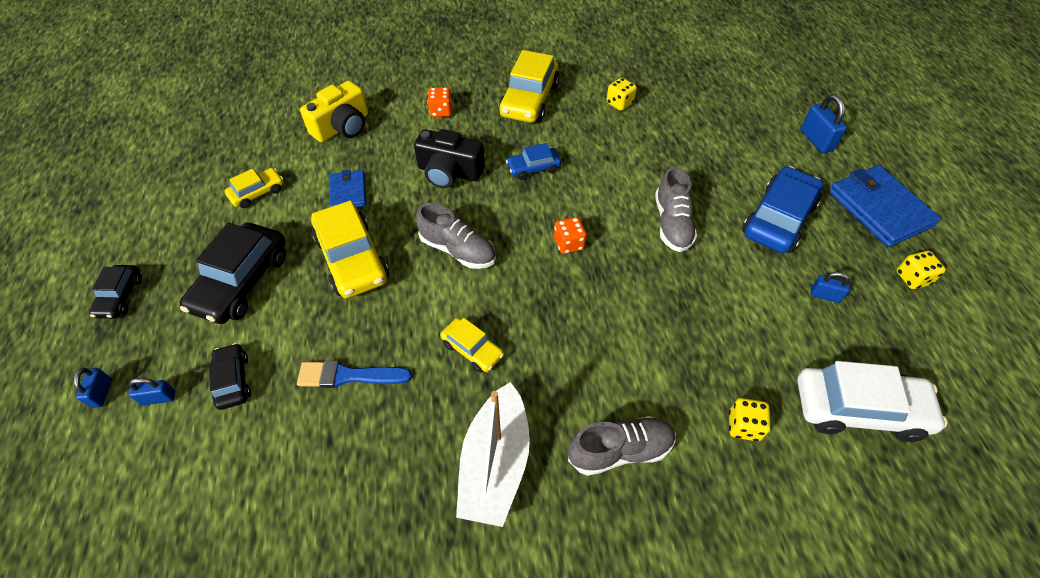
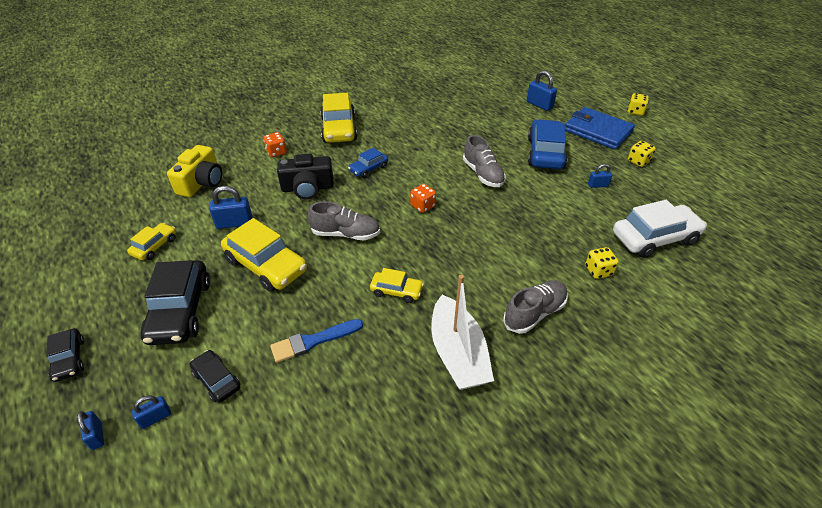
camera: 25 degrees left, 10 degrees down
blue wallet [329,170,366,207] -> blue padlock [209,186,253,229]
yellow dice [606,78,637,111] -> yellow dice moved to [627,93,649,116]

